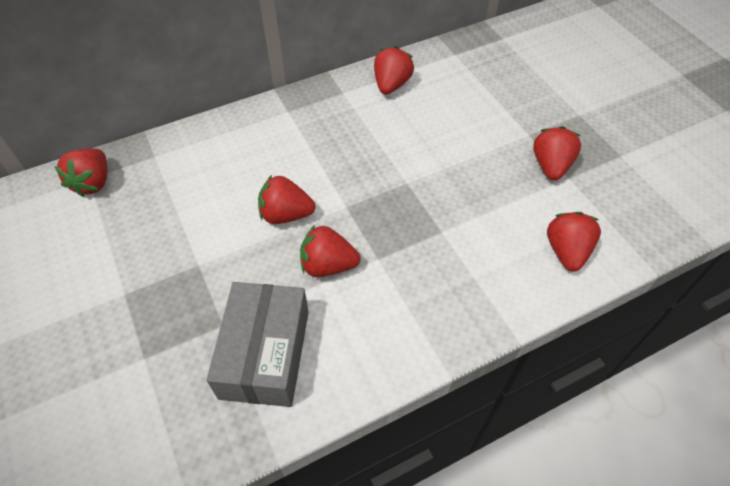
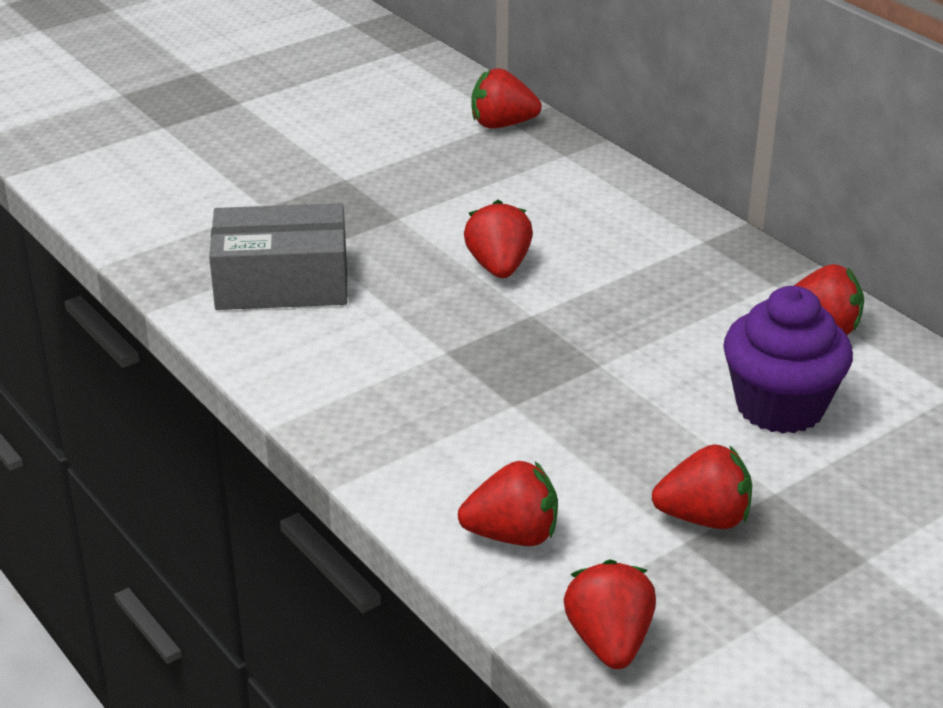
camera: 80 degrees right, 20 degrees down
red strawberry [300,225,361,277] -> red strawberry moved to [564,559,656,669]
none -> purple cupcake [723,286,853,433]

